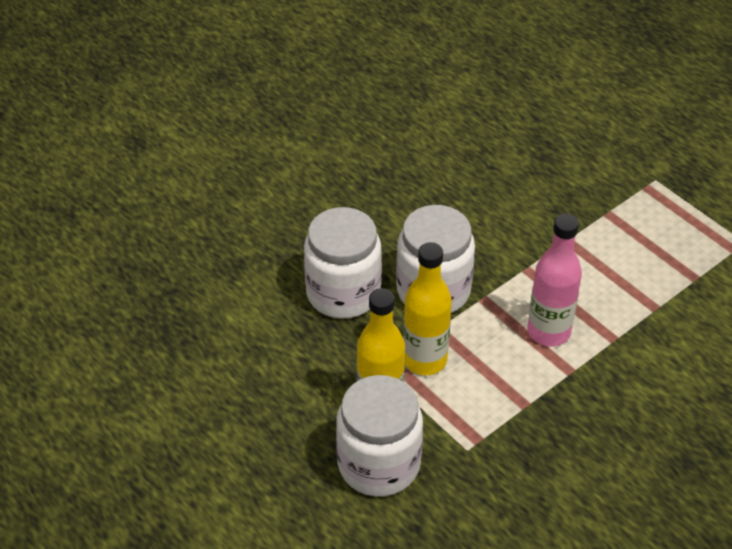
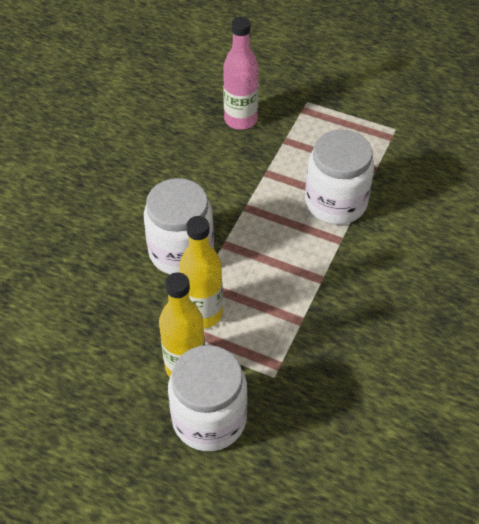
camera: 25 degrees left, 5 degrees up
white jar [304,207,382,319] -> white jar moved to [305,130,374,225]
pink bottle [527,214,582,346] -> pink bottle moved to [223,17,259,130]

